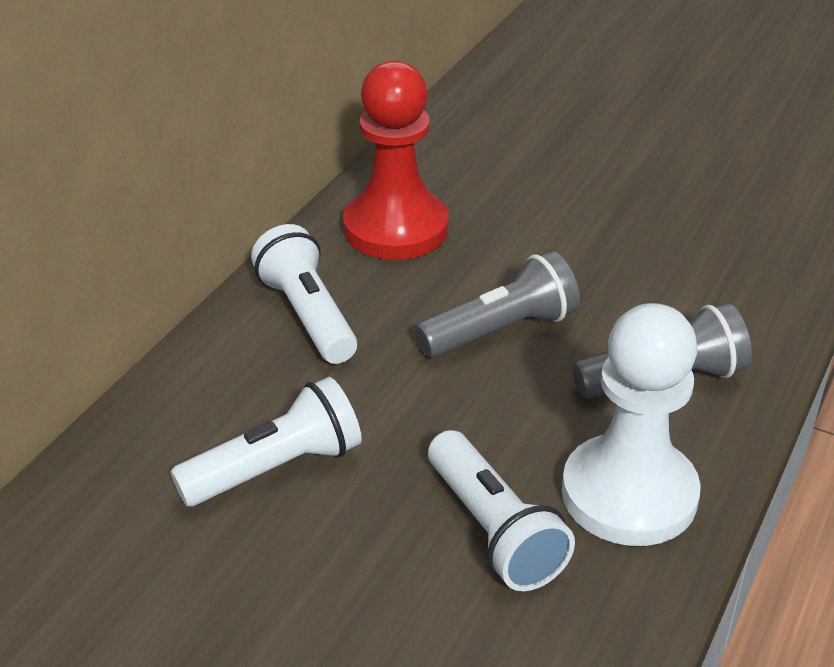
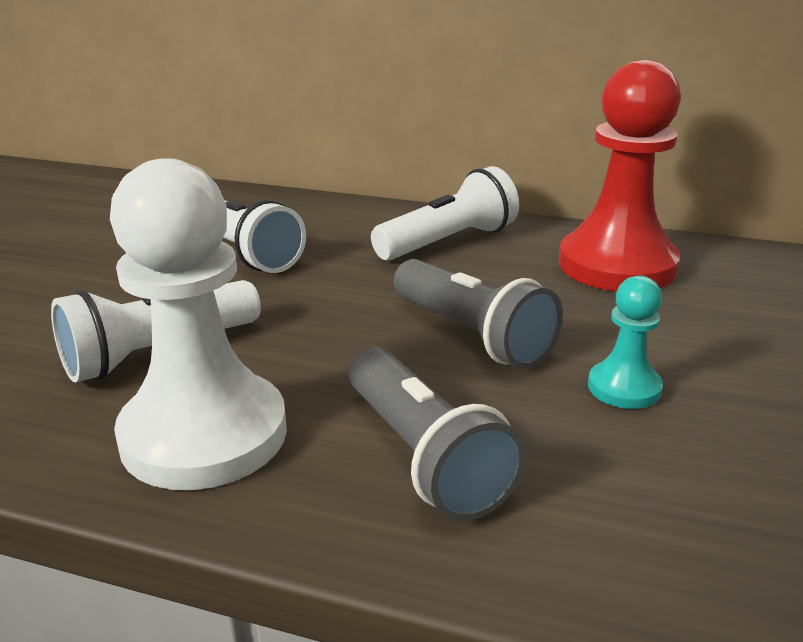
camera: 80 degrees right, 10 degrees down
none -> turquoise pawn [588,275,663,409]

